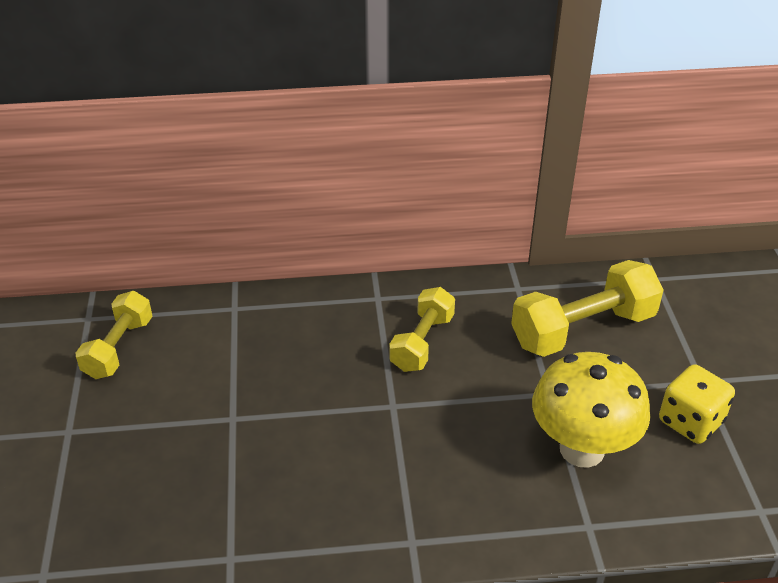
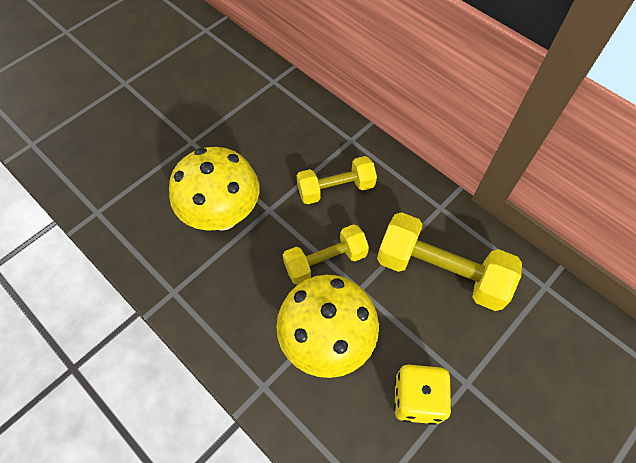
camera: 50 degrees right, 20 degrees up
yellow dumbbell [75,291,153,379] -> yellow dumbbell moved to [283,224,369,285]
none -> yellow mushroom [169,147,259,231]

